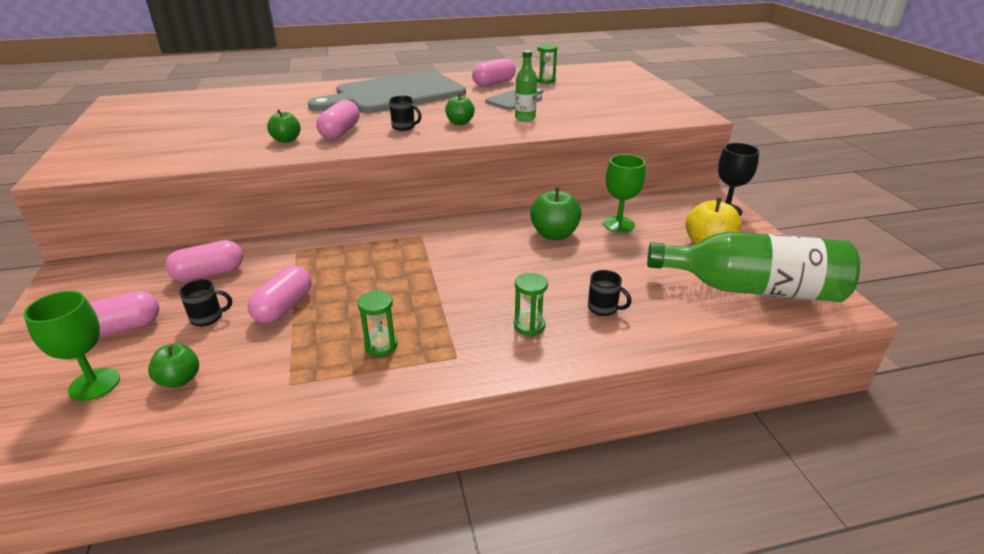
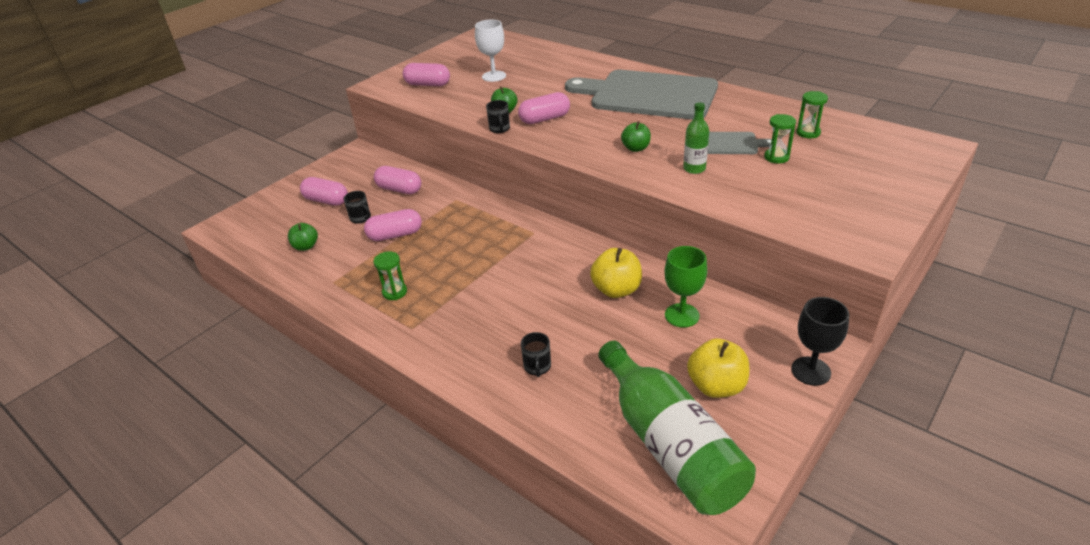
camera: 55 degrees right, 5 degrees up
green goblet [23,291,120,401] -> none
black mug [389,96,422,131] -> black mug moved to [486,100,510,133]
pink capsule [472,58,516,87] -> pink capsule moved to [403,63,450,86]
green hourglass [514,273,548,336] -> green hourglass moved to [764,114,796,163]
green apple [530,188,582,240] -> yellow apple [590,248,642,298]
none -> white goblet [475,20,506,82]

